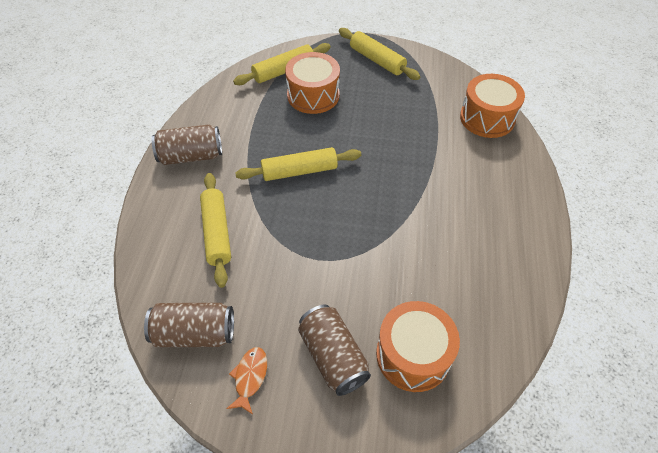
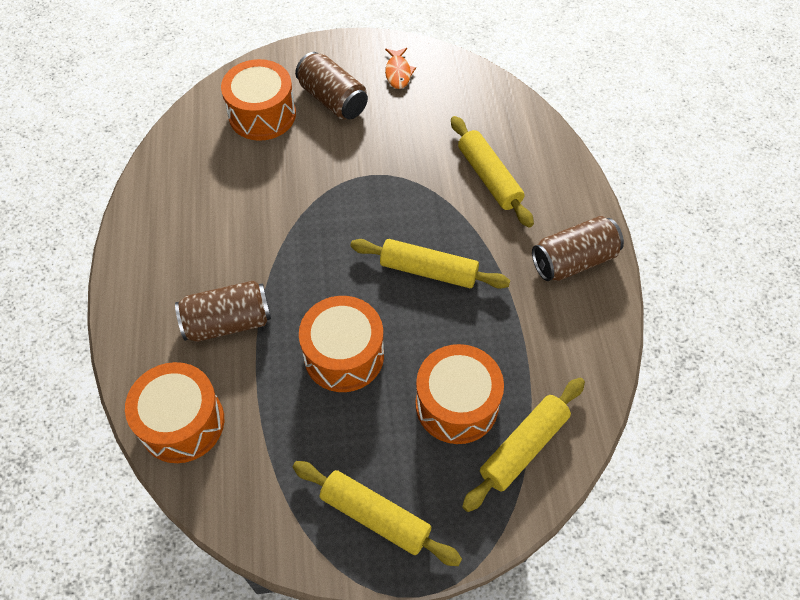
camera: 165 degrees right, 5 degrees up
brown can [144,303,234,347] -> brown can moved to [175,280,271,342]
yellow rolling pin [235,147,361,181] -> yellow rolling pin turned 45 degrees clockwise [350,239,510,289]
none -> orange drum [299,296,384,392]

